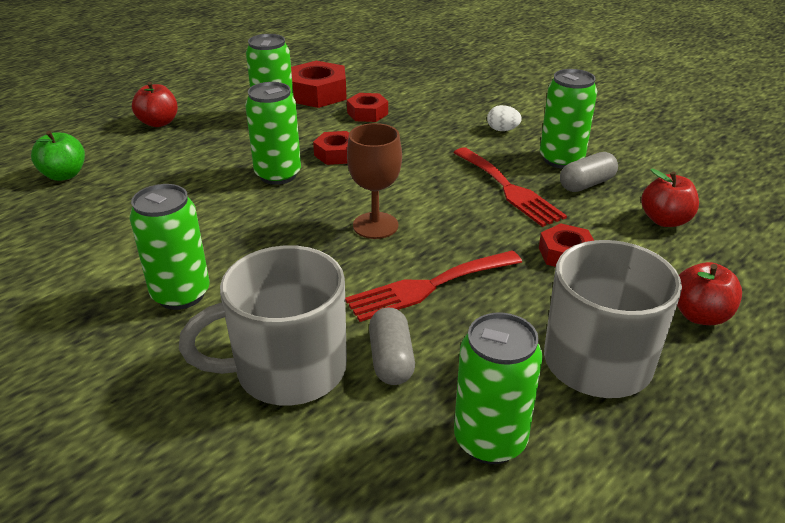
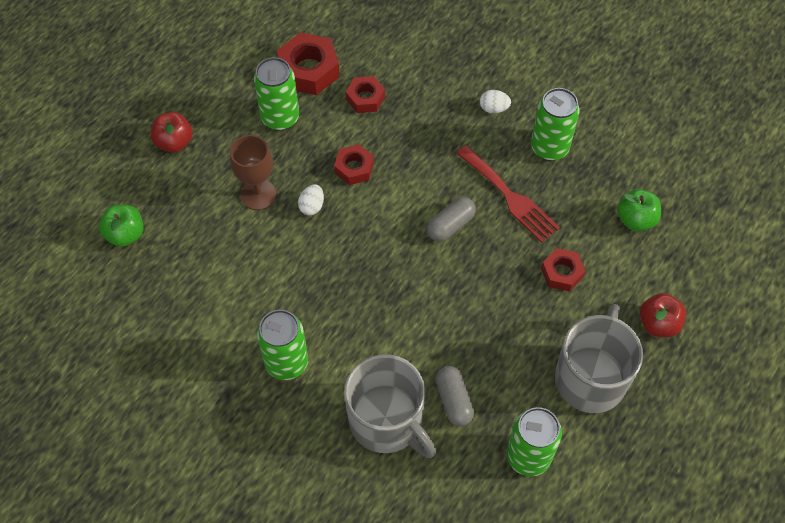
camera: 10 degrees left, 25 degrees up
grey mug [179,245,347,406] -> grey mug turned 105 degrees counterclockwise [344,354,436,458]
green can [245,82,301,185] -> white egg [298,185,324,215]
red fork [345,251,522,322] -> none
brown goblet [347,123,402,239] -> brown goblet moved to [230,135,276,210]
grey capsule [560,152,618,192] -> grey capsule moved to [427,197,476,242]
red apple [641,168,699,227] -> green apple [617,189,661,231]

